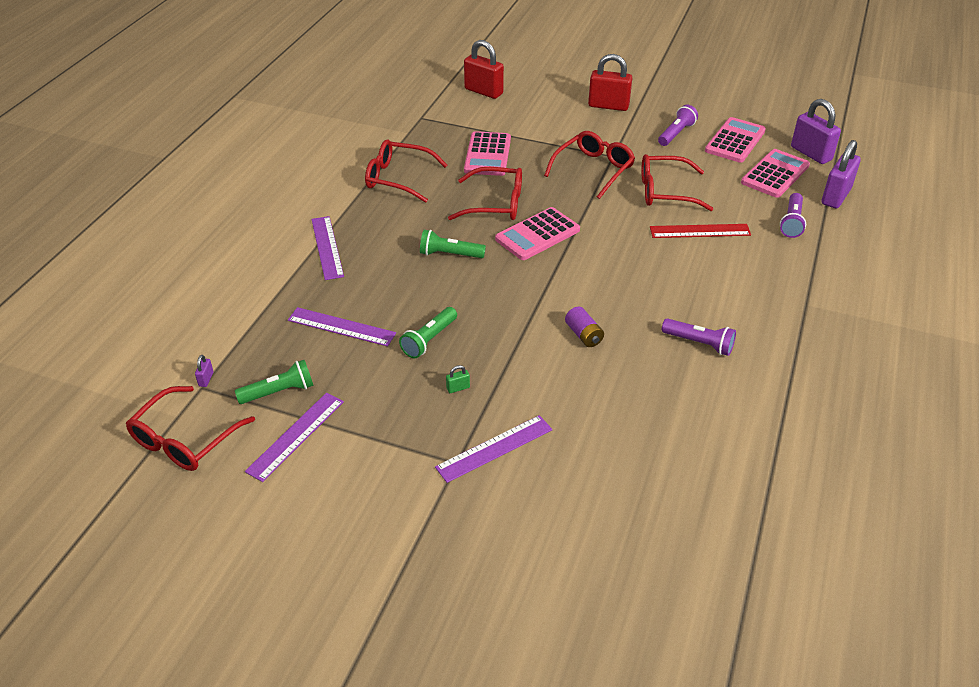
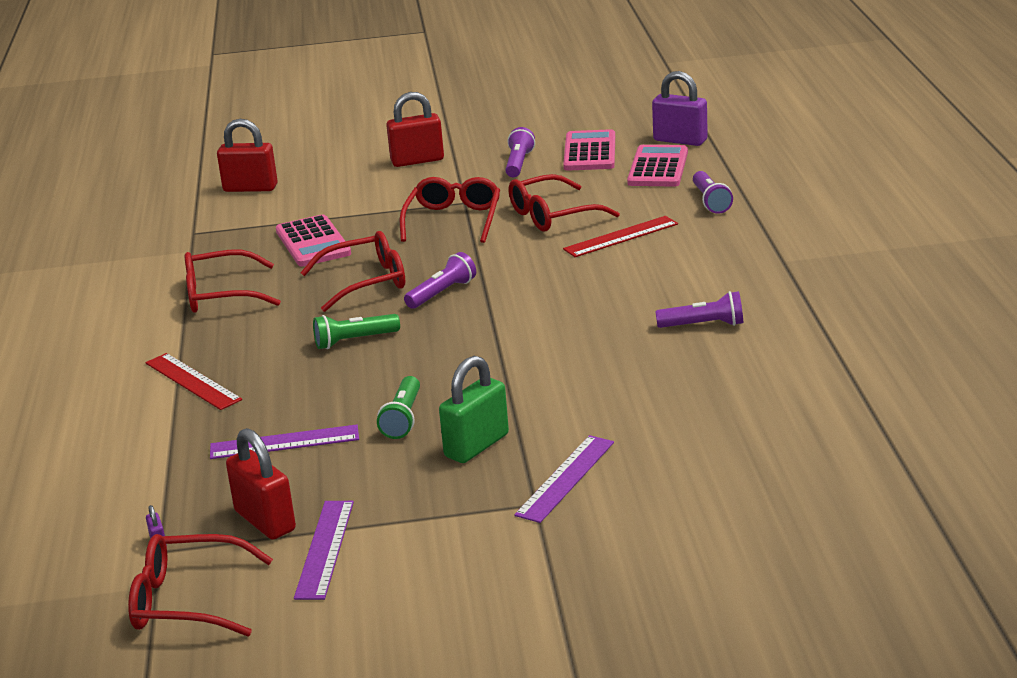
camera: 25 degrees left, 15 degrees down
red glasses [126,386,255,471] -> red glasses turned 90 degrees clockwise [128,534,273,636]
green flashlight [235,360,314,404] -> red padlock [226,428,296,540]
purple ruler [311,216,344,280] -> red ruler [145,353,242,410]
green padlock [446,365,470,393] -> green padlock [439,356,509,463], size x2.48
pink calculator [495,207,580,260] -> purple flashlight [404,252,476,309]
purple battery [565,306,604,347] -> none
purple padlock [822,140,861,208] -> none

